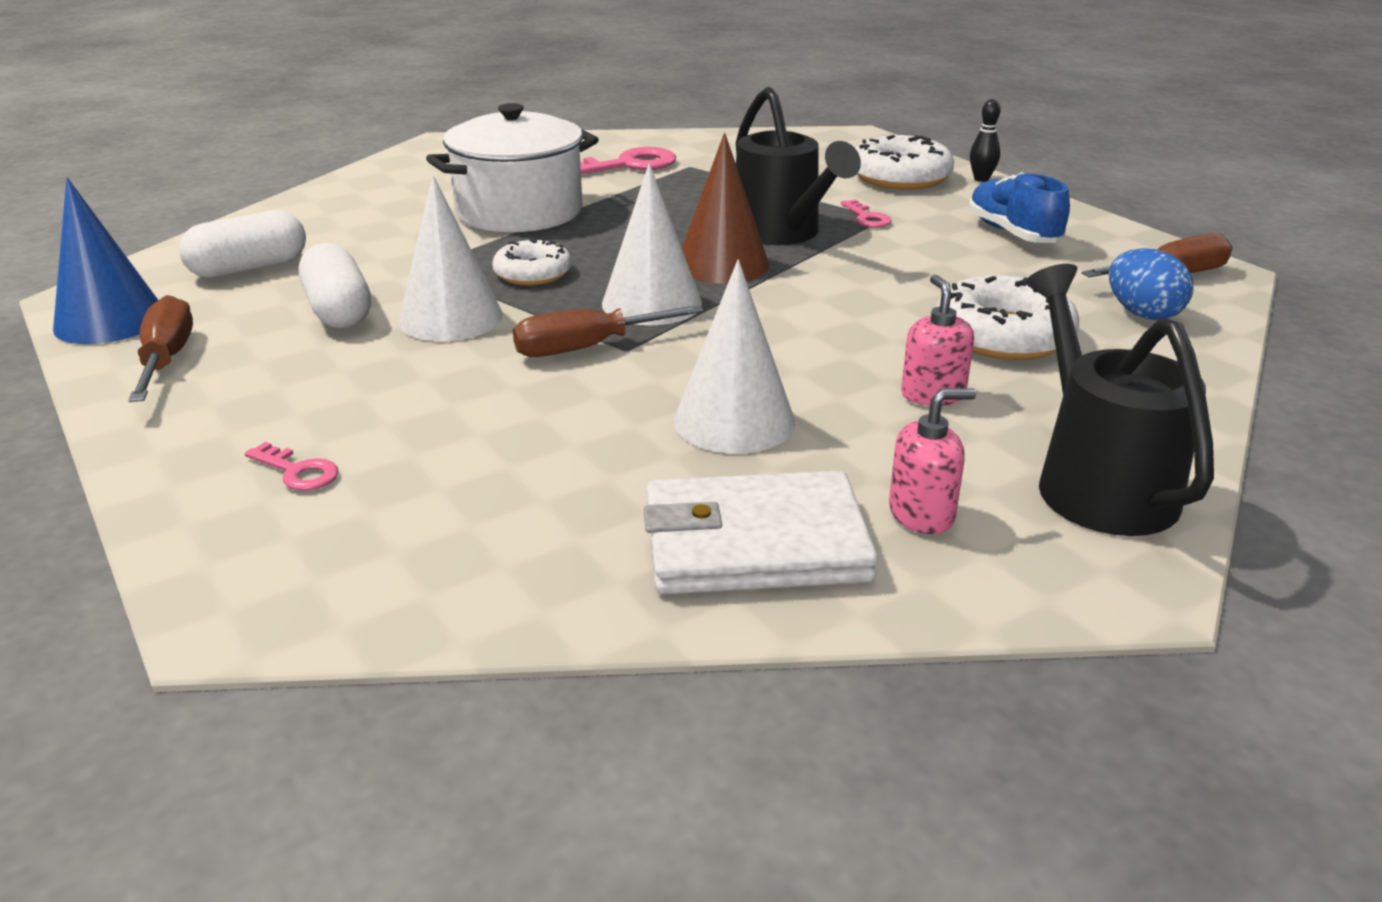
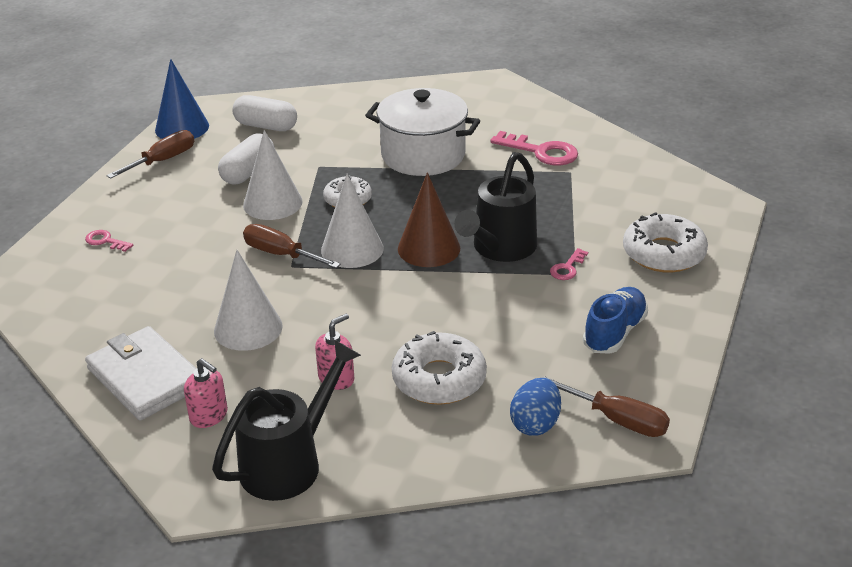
camera: 55 degrees right, 5 degrees up
pink key [245,442,339,491] -> pink key turned 120 degrees clockwise [85,230,133,252]
black bowling pin [970,99,1000,182] -> none

